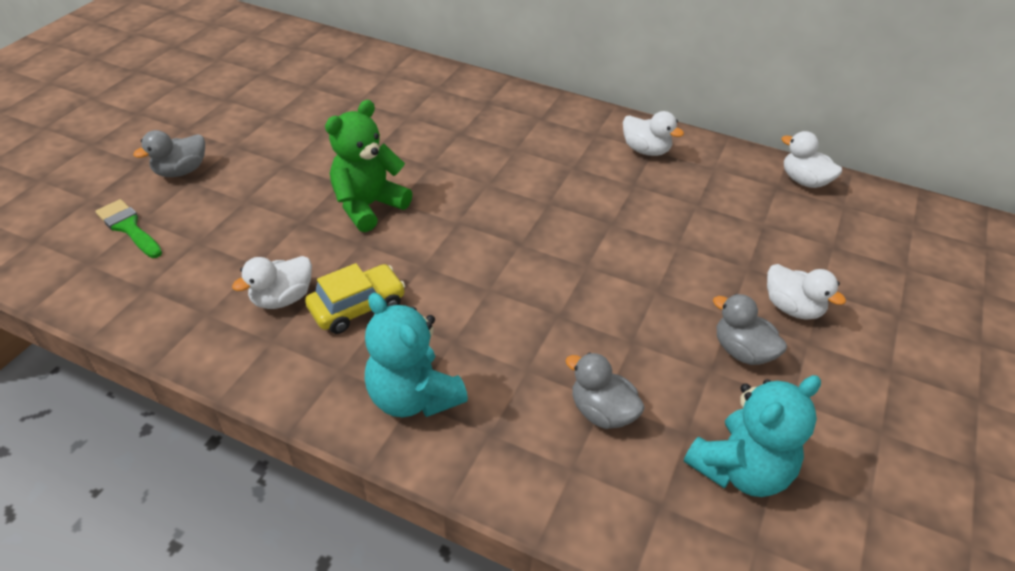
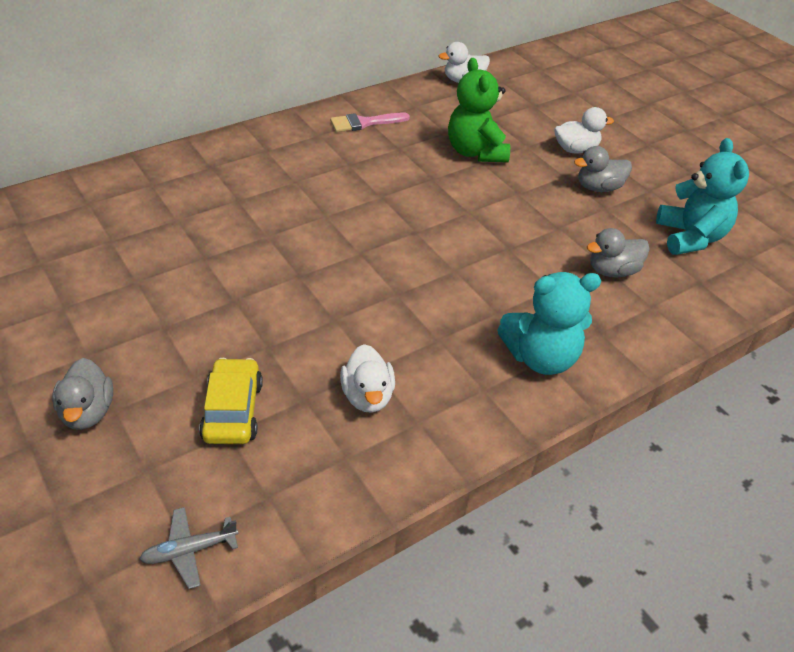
camera: 60 degrees left, 0 degrees up
green brush [95,199,162,258] -> none
yellow car [305,263,405,334] -> yellow car moved to [199,358,263,444]
green teddy bear [325,100,412,232] -> green teddy bear moved to [448,58,510,163]
white duck [623,111,684,156] -> pink brush [330,113,410,132]
none -> grey plane [139,507,238,589]

